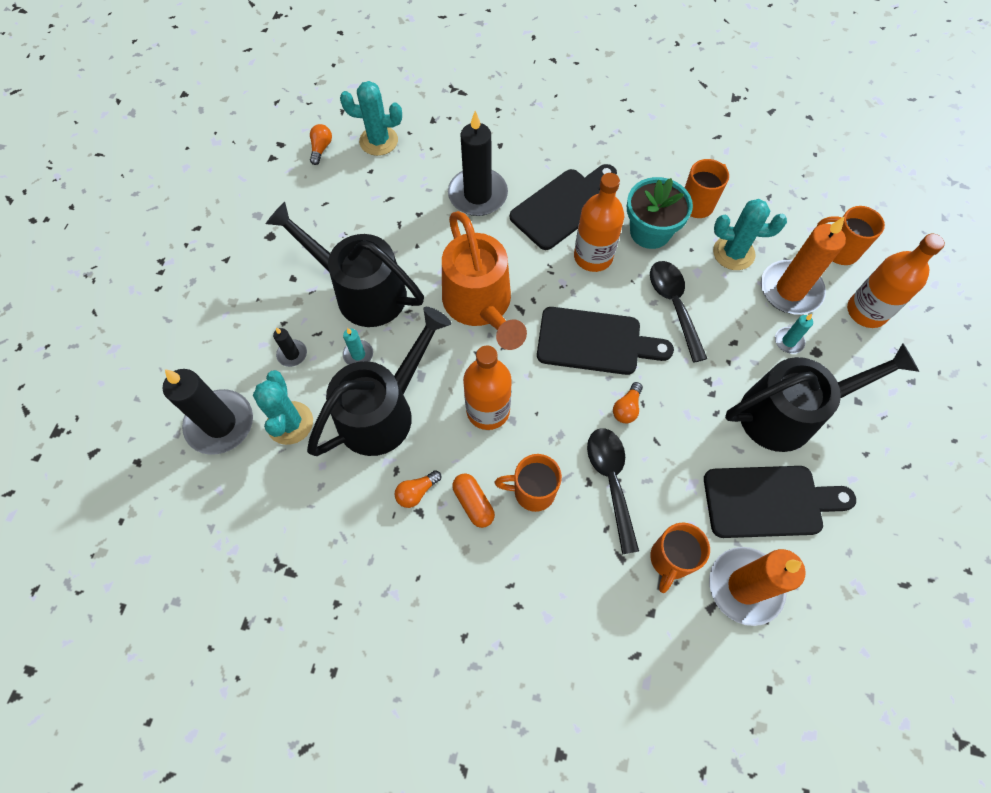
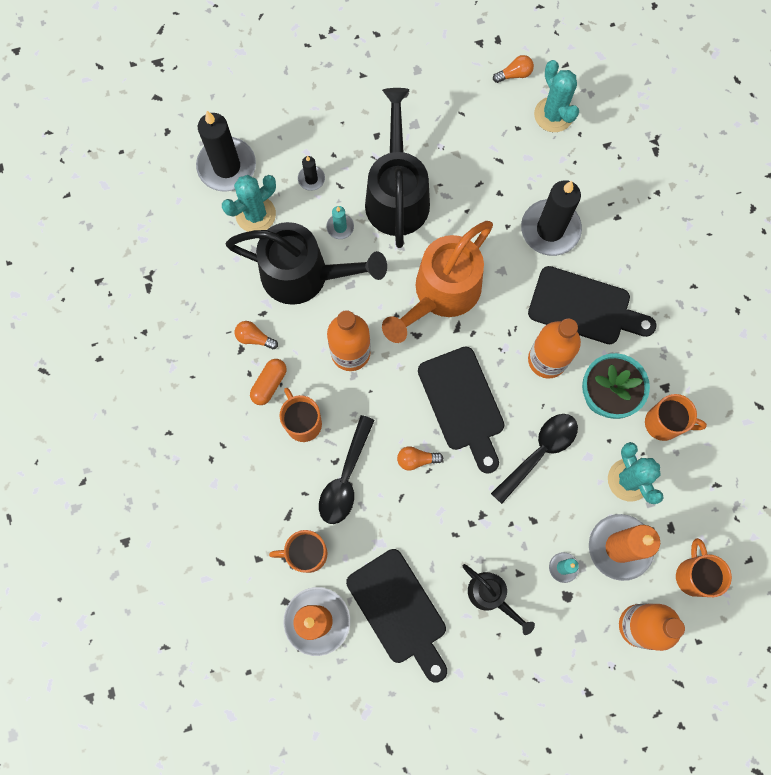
camera: 60 degrees right, 10 degrees up
black spoon [587,428,639,555] -> black spoon turned 150 degrees clockwise [319,415,375,524]
black watering can [725,343,919,452] -> black watering can [462,564,535,635], size x0.53

